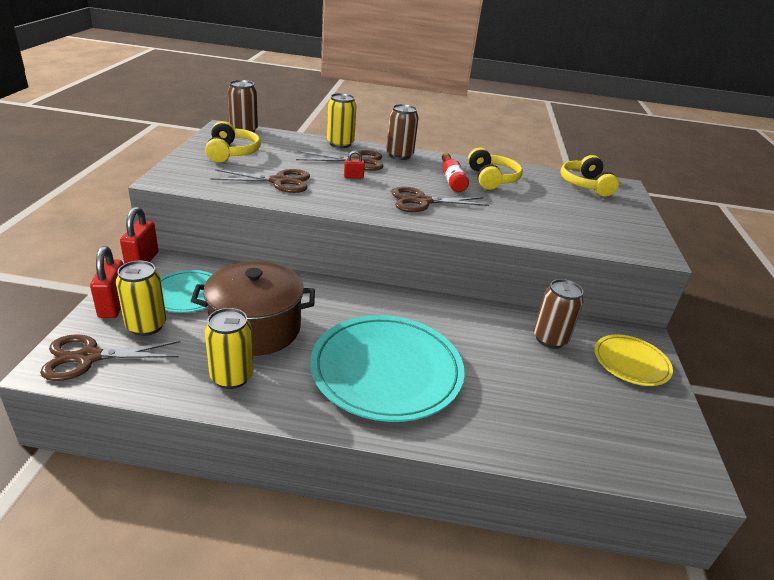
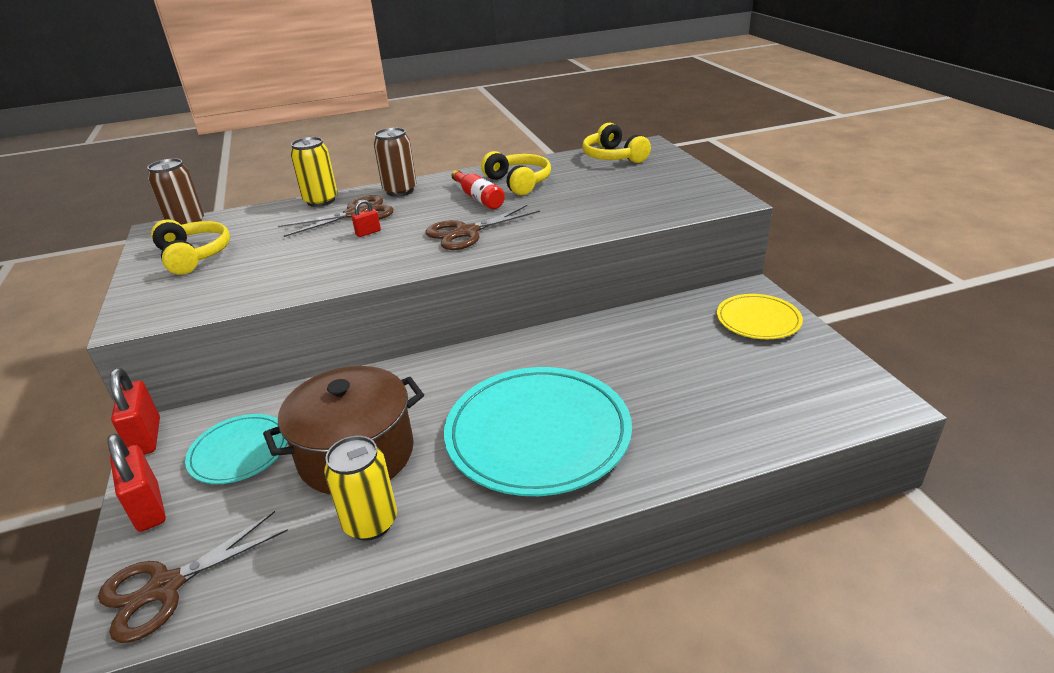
camera: 20 degrees left, 0 degrees up
yellow can [116,261,166,336] -> none
brown scissors [210,169,310,193] -> none
brown can [534,279,584,349] -> none

